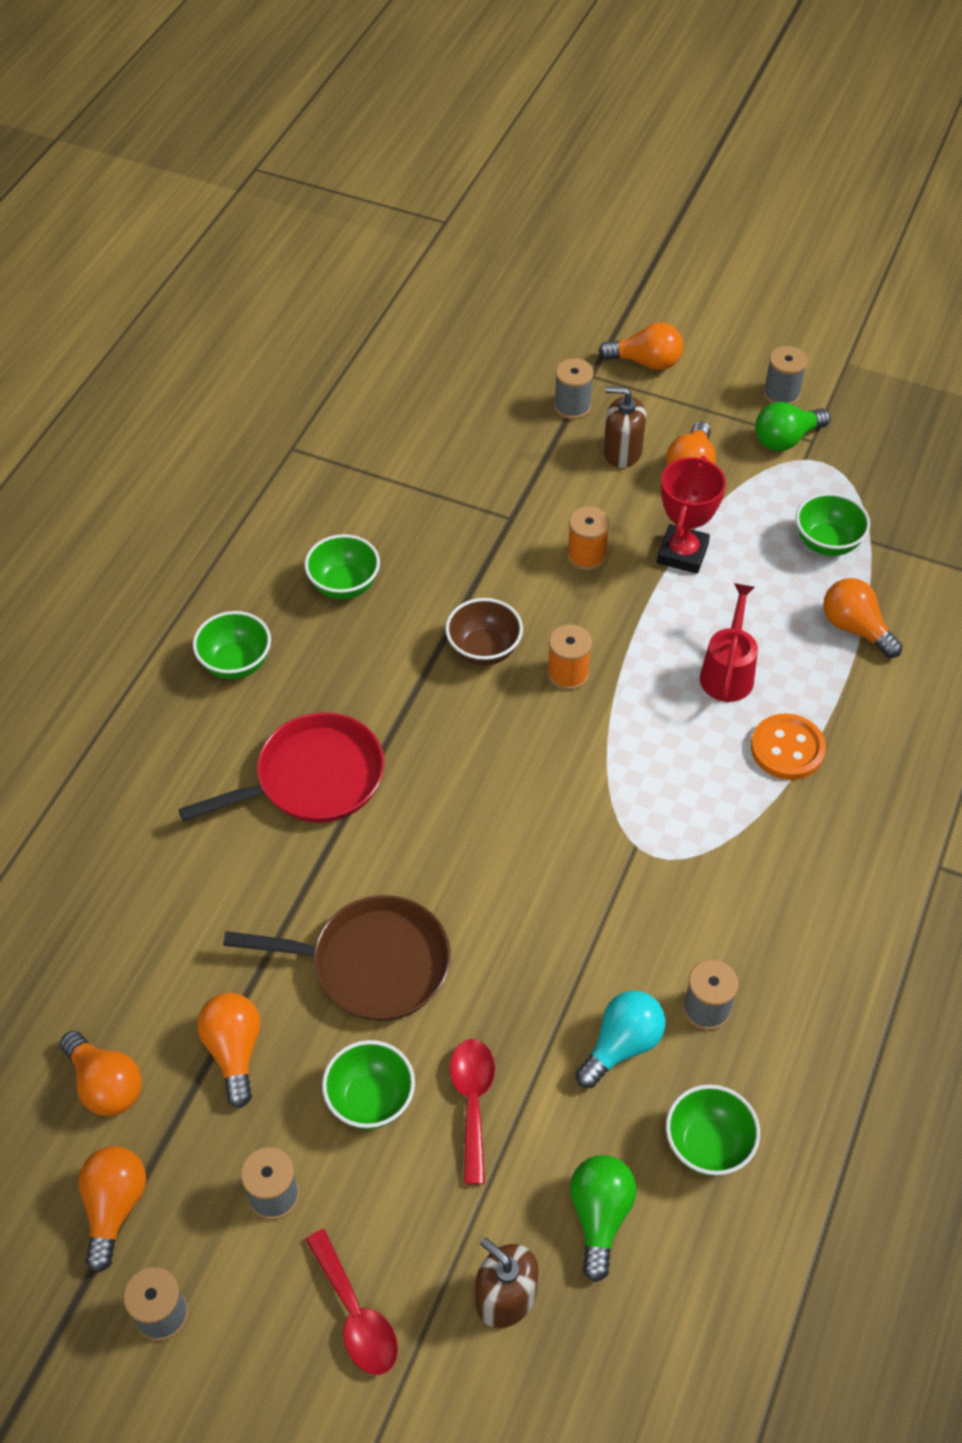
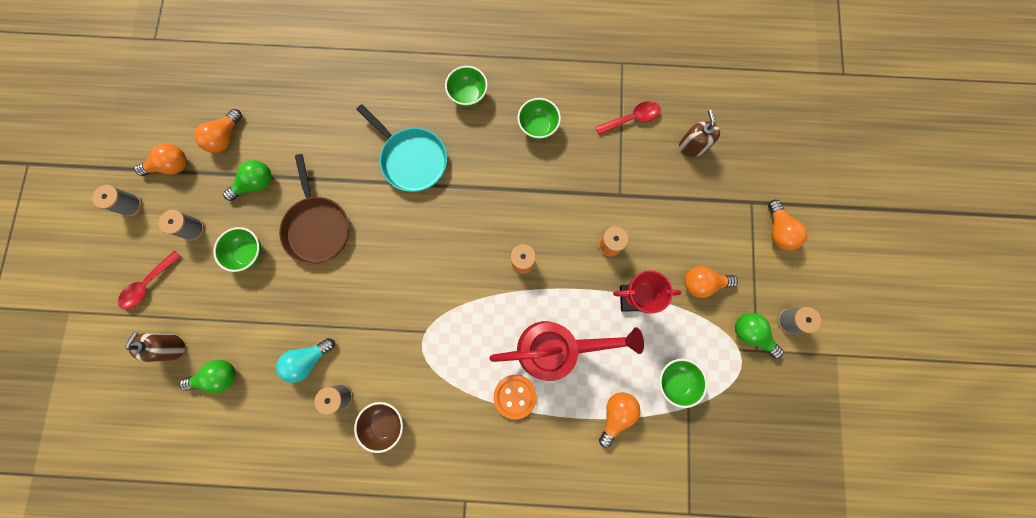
camera: 70 degrees right, 25 degrees up
red pan [178,712,385,822] -> turquoise pan [356,104,447,192]
orange light bulb [197,993,260,1108] -> green light bulb [223,160,272,201]
brown bowl [445,598,523,666] -> brown bowl moved to [354,402,403,453]
red spoon [450,1039,495,1185] -> red spoon moved to [595,101,661,135]
grey spool [554,358,594,419] -> none
turquoise light bulb [575,991,666,1088] -> turquoise light bulb turned 120 degrees clockwise [276,338,335,383]
brown soap dispenser [603,386,646,468] -> brown soap dispenser moved to [679,110,720,157]
green bowl [666,1084,760,1176] -> none
red watering can [700,583,758,702] -> red watering can [489,321,644,381], size x1.81

